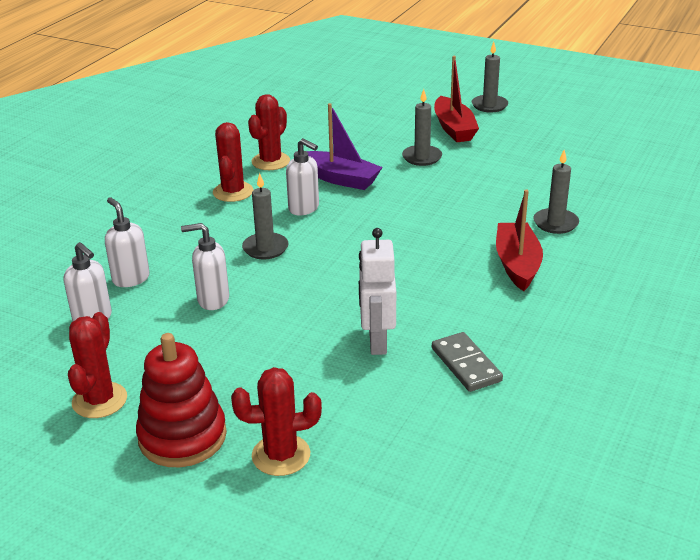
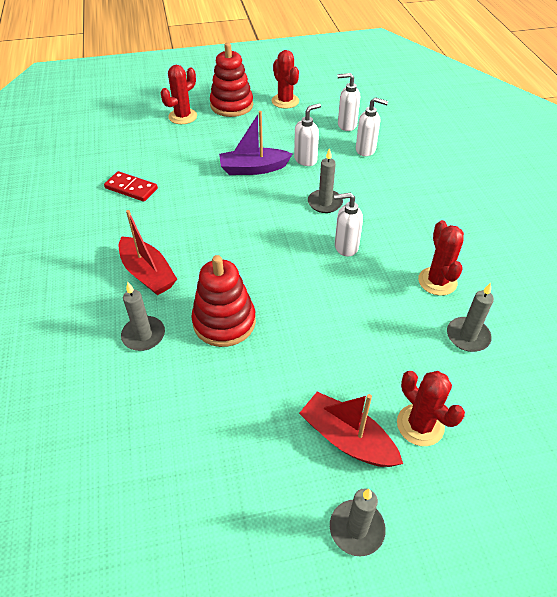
camera: 140 degrees right, 15 degrees up
red cactus [213,122,253,202] -> red cactus moved to [397,371,465,446]
purple boat [306,103,383,190] -> purple boat moved to [219,111,292,175]
white robot [359,228,396,355] -> none
grey candle [402,89,442,166] -> grey candle moved to [447,283,494,352]
grey domino [432,332,503,392] -> red domino [104,171,158,202]
none -> red stacking toy [191,255,256,347]

